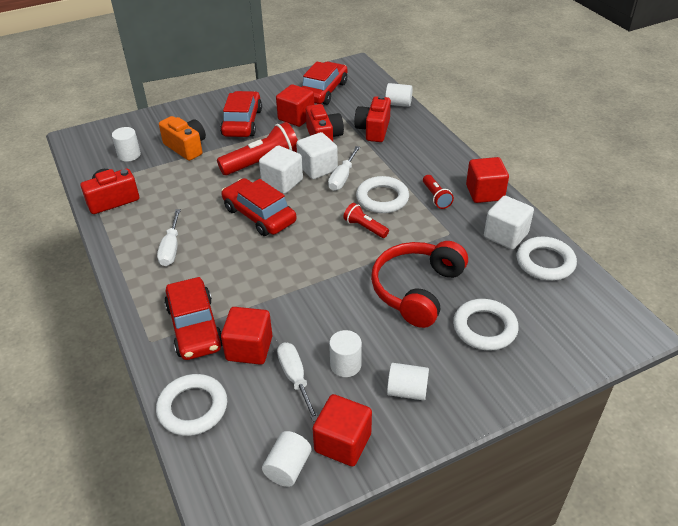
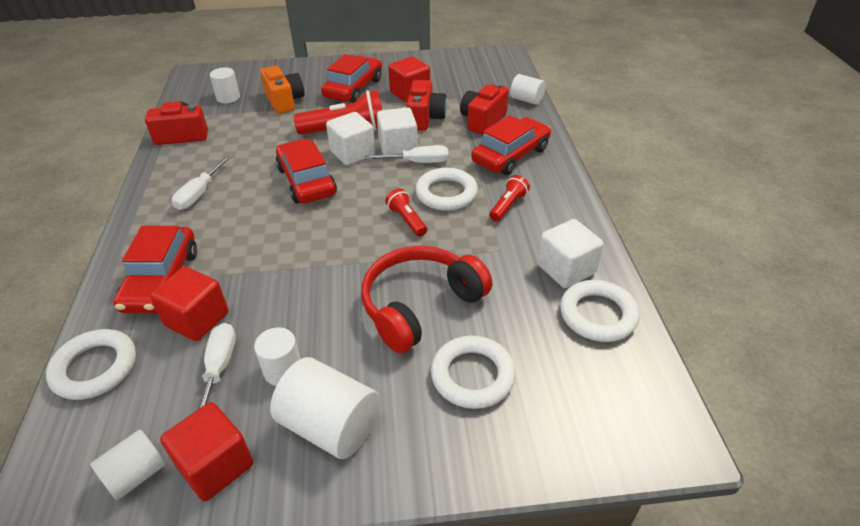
camera: 20 degrees right, 0 degrees up
red car [301,62,348,105] -> red car moved to [471,115,551,175]
white screwdriver [328,146,360,191] -> white screwdriver turned 135 degrees counterclockwise [365,145,448,163]
white cylinder [387,363,429,401] -> white cylinder [270,357,380,459], size x1.66
red flashlight [423,175,454,209] -> red flashlight turned 150 degrees counterclockwise [489,175,530,221]
red cube [466,157,509,203] -> none

